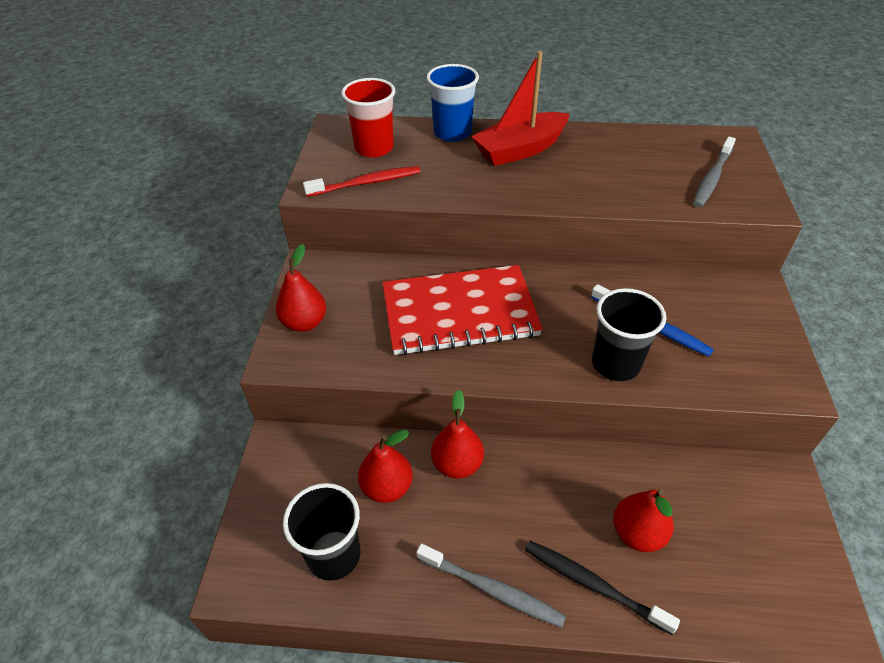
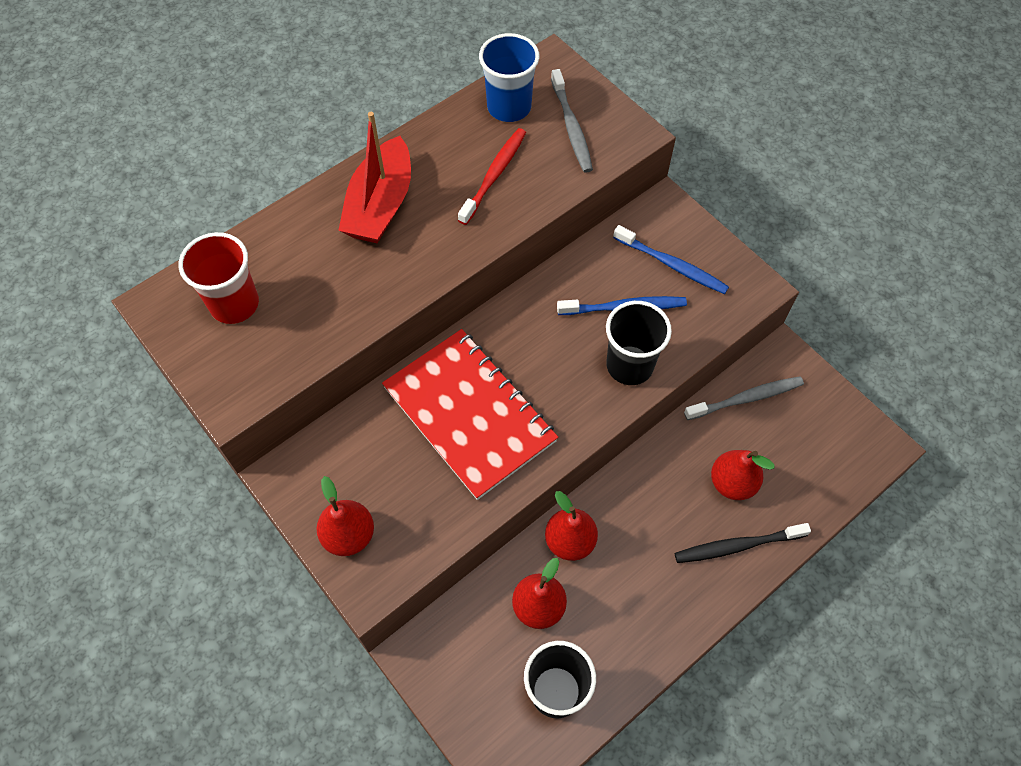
camera: 45 degrees left, 15 degrees up
red toothbrush [303,166,421,197] -> red toothbrush moved to [458,128,526,225]
red notebook [382,265,543,356] -> red notebook turned 75 degrees counterclockwise [382,329,558,500]
grey toothbrush [416,544,566,628] -> grey toothbrush moved to [684,376,804,420]
blue cup [426,64,479,142] -> blue cup moved to [479,33,539,122]
none -> blue toothbrush [613,225,729,294]

